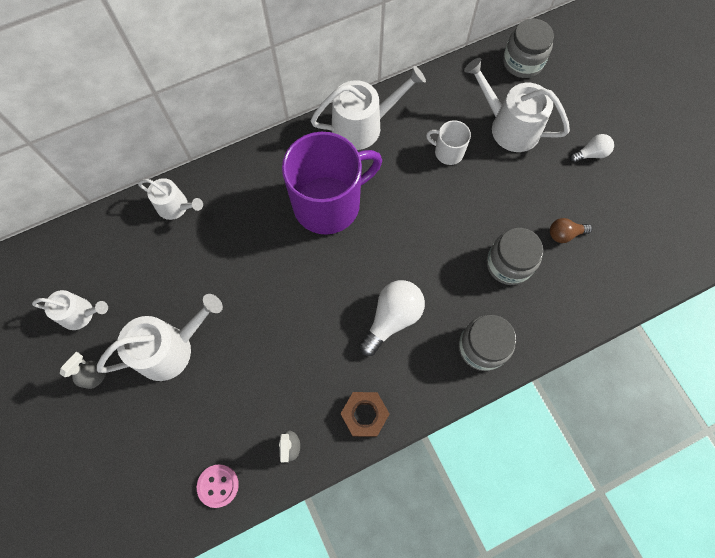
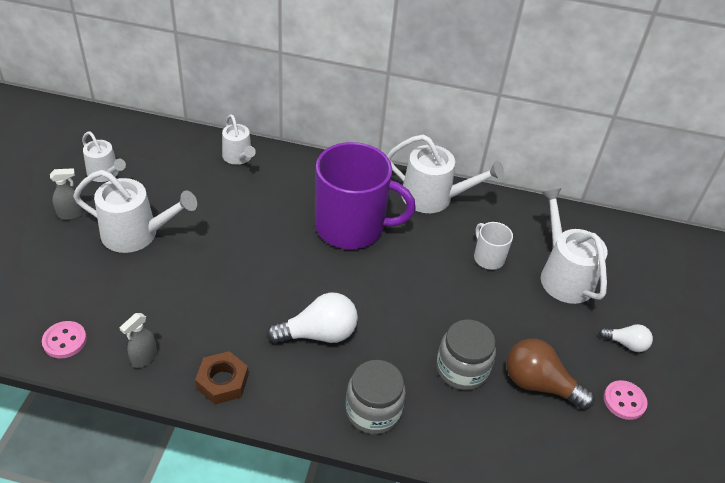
camera: 35 degrees right, 25 degrees down
grey jar [503,18,554,78] -> none
brown light bulb [550,218,592,243] -> brown light bulb [506,339,595,410], size x1.76
none -> pink button [604,380,648,420]

